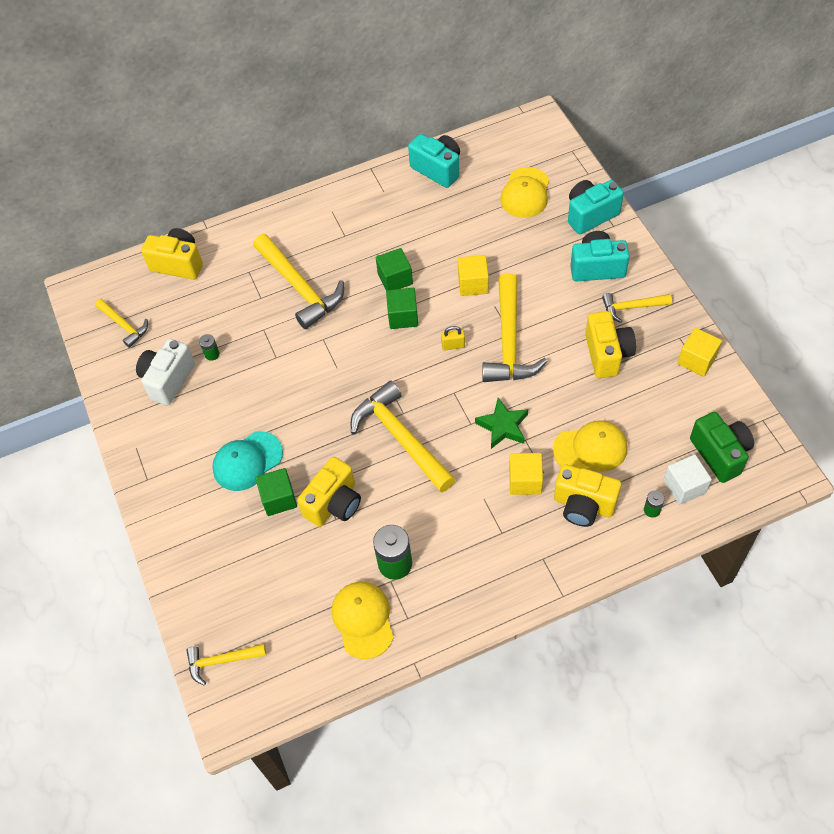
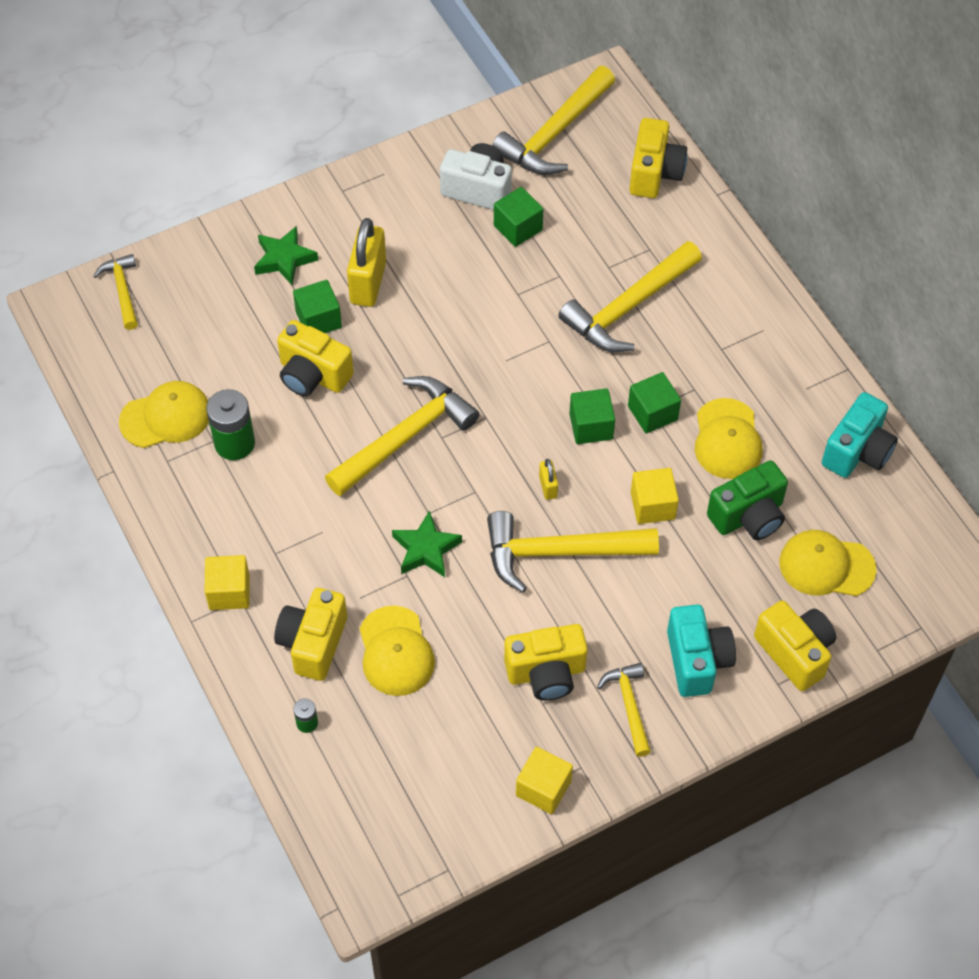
camera: 80 degrees right, 0 degrees up
yellow hammer [95,299,148,348] -> yellow hammer [492,66,615,175], size x1.84
green battery [199,334,220,361] -> green cube [494,187,543,247]
turquoise cap [212,431,283,491] -> yellow padlock [347,218,386,307]
yellow cube [509,453,543,495] -> yellow cube moved to [205,555,249,610]
turquoise camera [568,180,624,234] -> yellow camera [754,600,836,691]
white cube [664,454,712,505] -> none
green camera [690,412,754,483] -> green camera moved to [707,460,788,540]
none -> green star [254,226,318,285]
none -> yellow cap [695,398,763,479]

